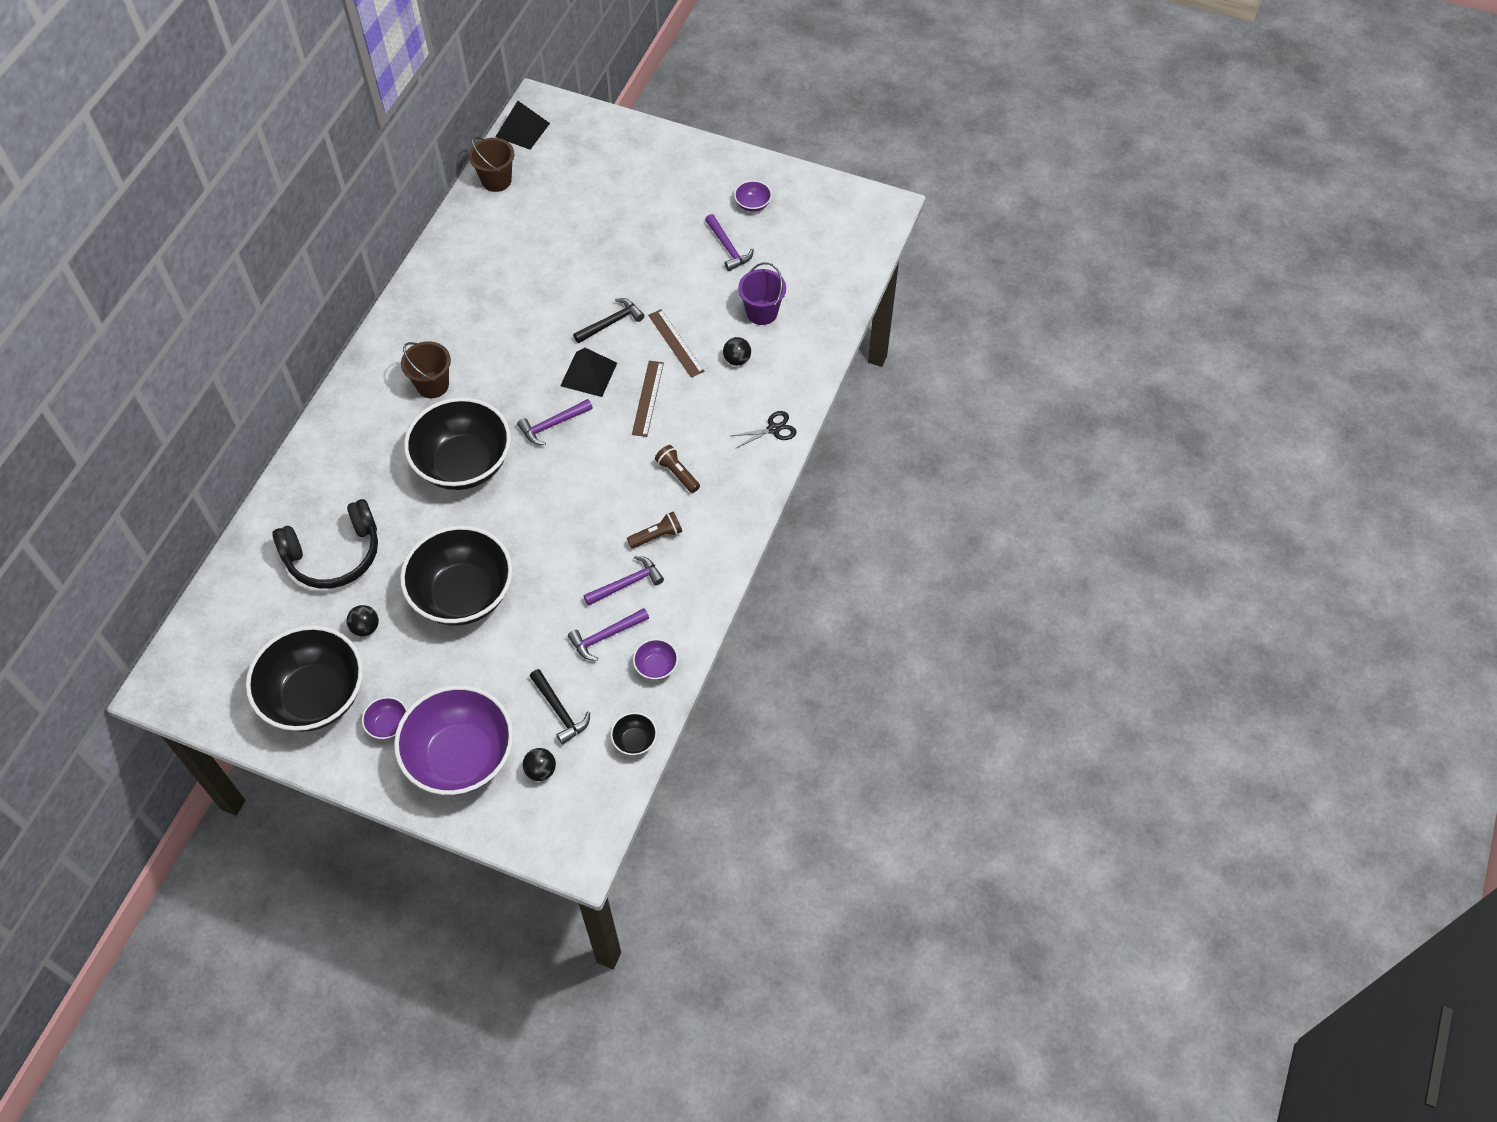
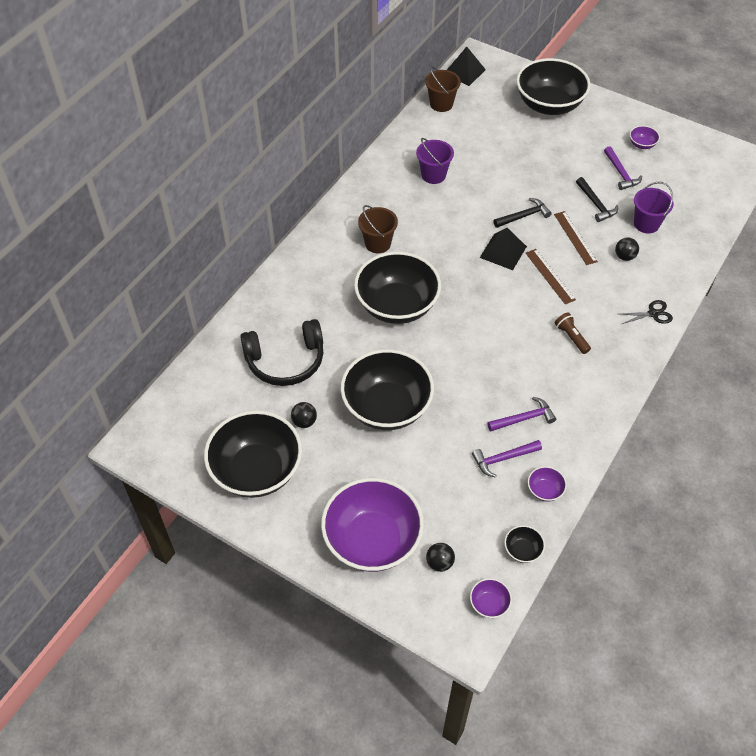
camera: 10 degrees right, 5 degrees down
purple bowl [362,697,407,740] -> purple bowl moved to [470,578,512,618]
purple hammer [517,399,593,445] -> none
black hammer [530,669,590,745] -> black hammer moved to [576,177,618,222]
brown flashlight [627,512,682,549] -> none
brown ruler [632,361,664,437] -> brown ruler turned 45 degrees counterclockwise [526,249,576,305]
none -> purple bucket [416,138,454,184]
none -> black bowl [516,58,591,115]

